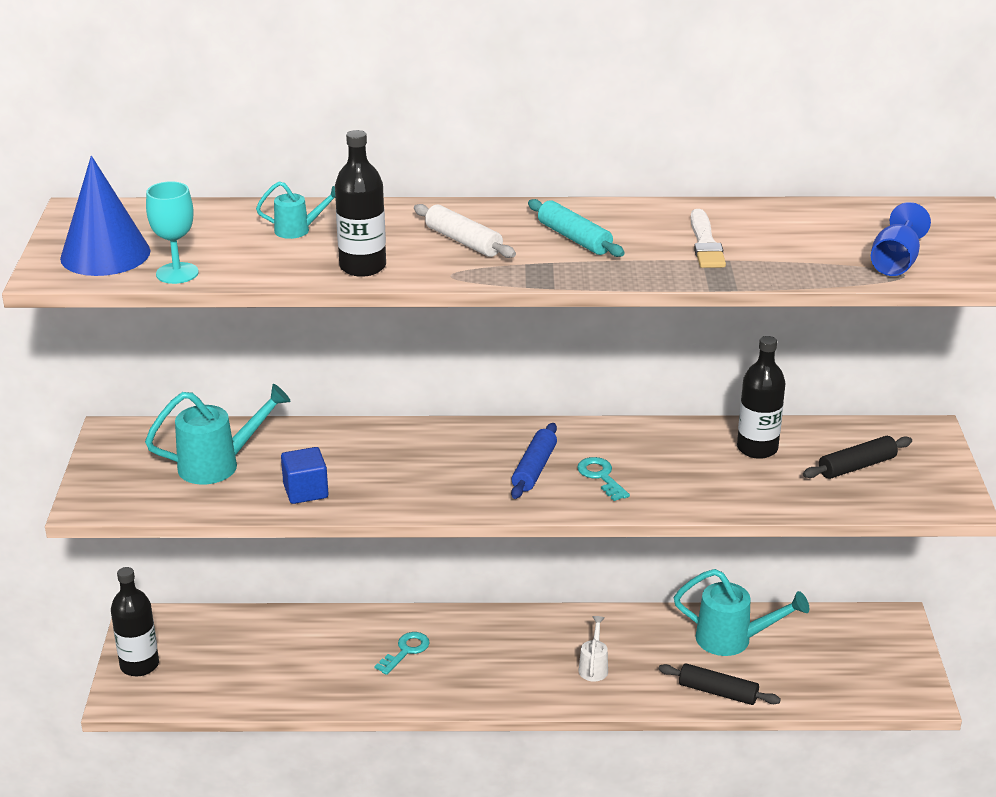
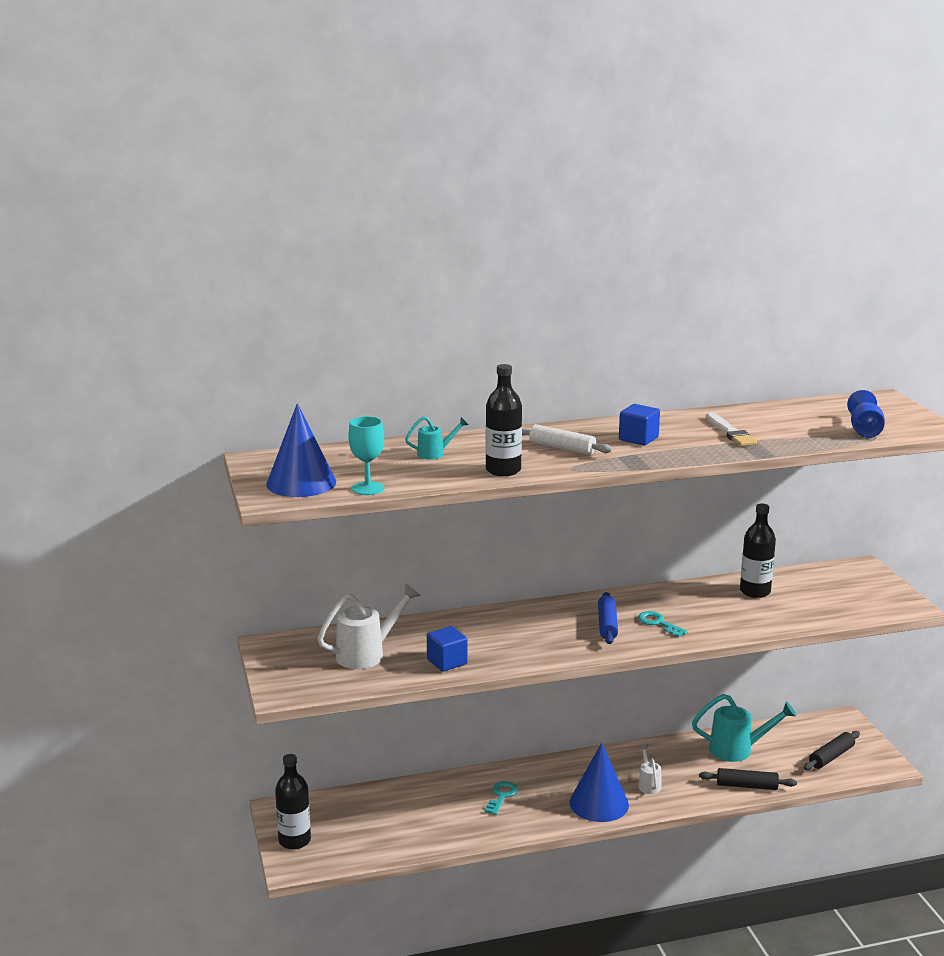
camera: 15 degrees left, 10 degrees down
turquoise watering can [145,384,291,485] -> white watering can [317,583,421,669]
turquoise rolling pin [528,199,625,257] -> blue cube [619,404,660,445]
black rolling pin [803,436,912,479] -> black rolling pin moved to [804,731,860,770]
none -> blue cone [570,743,629,822]

